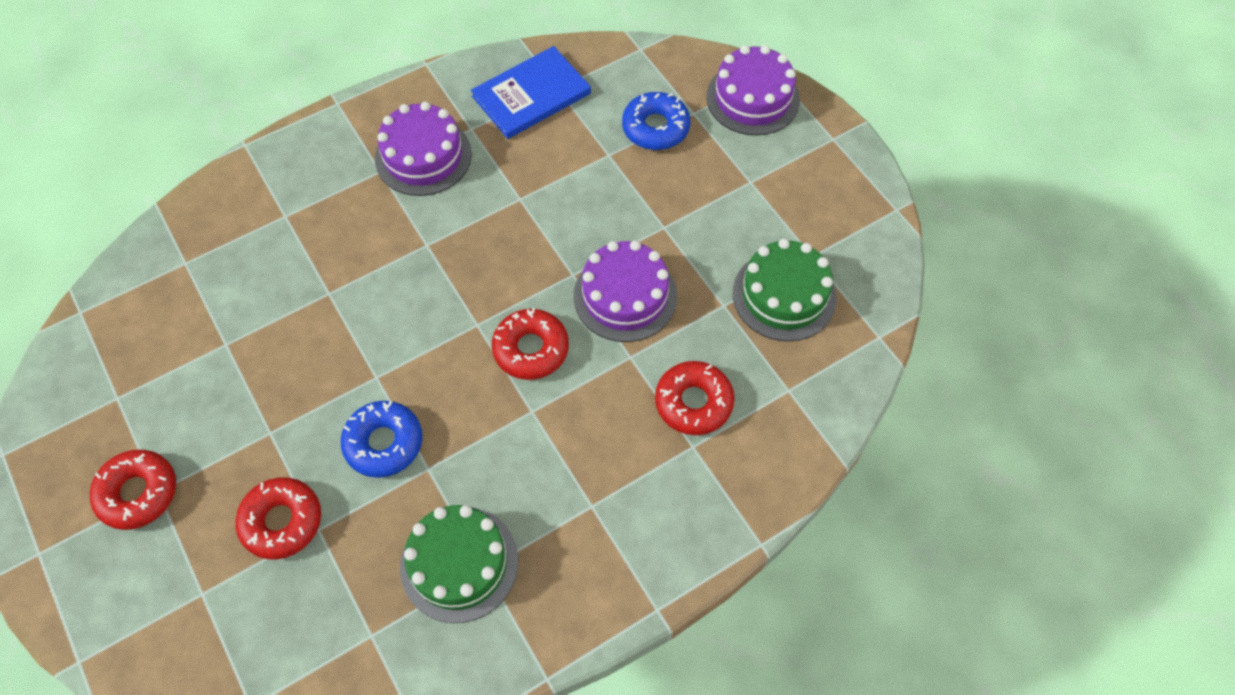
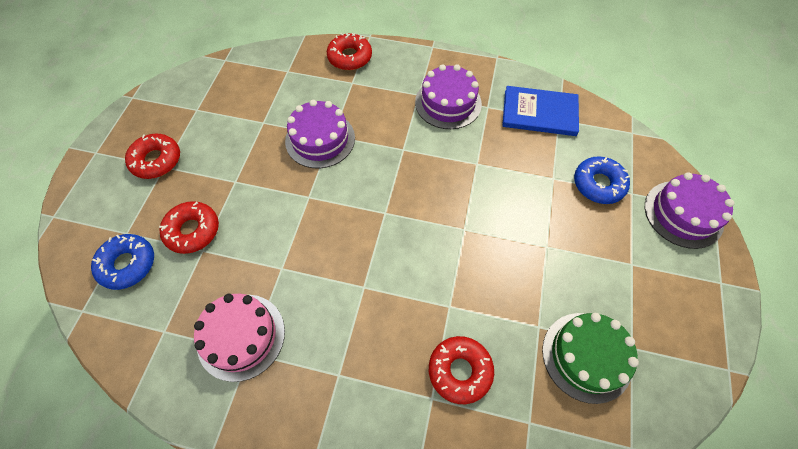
camera: 45 degrees right, 0 degrees up
blue donut [341,401,422,478] -> blue donut moved to [91,234,154,290]
green cake [400,505,518,623] -> pink cake [194,294,285,382]
red donut [492,308,569,380] -> red donut moved to [327,33,372,70]
purple cake [573,240,677,342] -> purple cake moved to [285,100,355,168]

